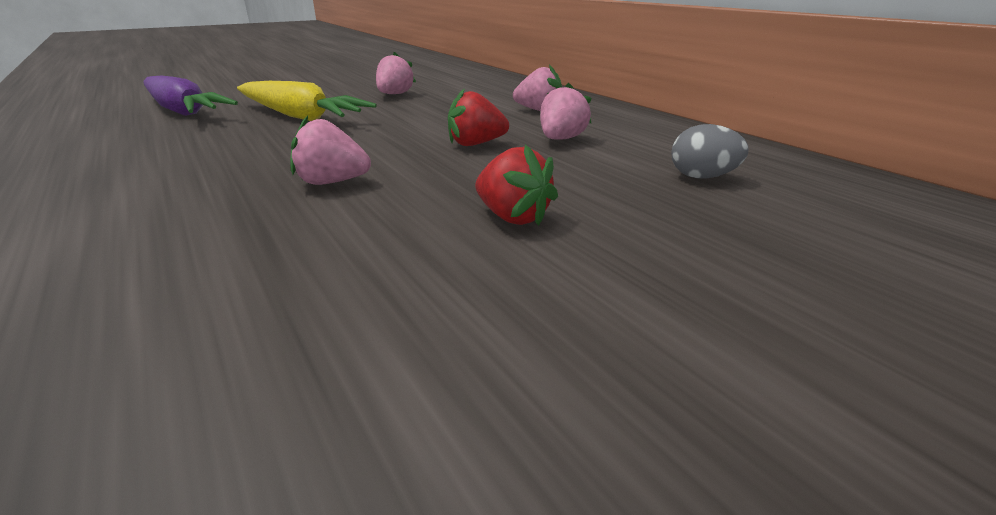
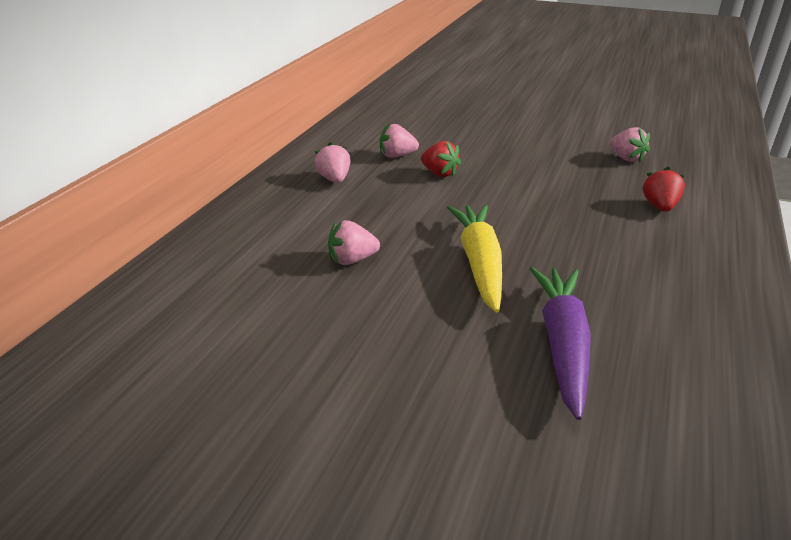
camera: 125 degrees left, 5 degrees up
pink strawberry [290,116,371,185] -> pink strawberry moved to [610,127,650,163]
red strawberry [475,145,558,226] -> red strawberry moved to [642,167,685,212]
grey egg [671,124,748,178] -> none

